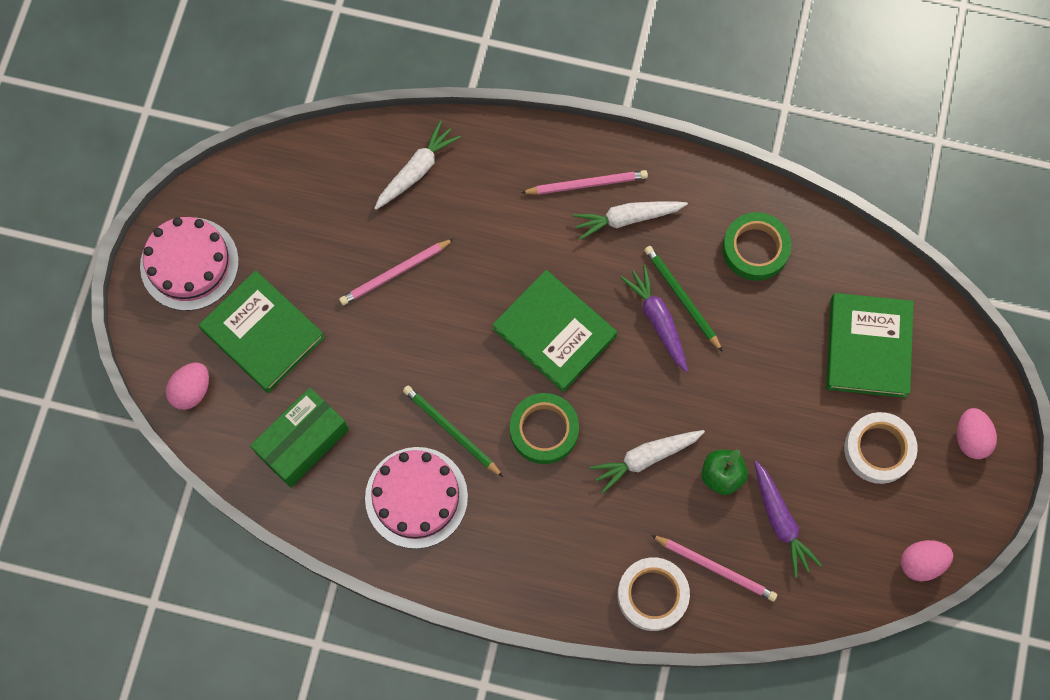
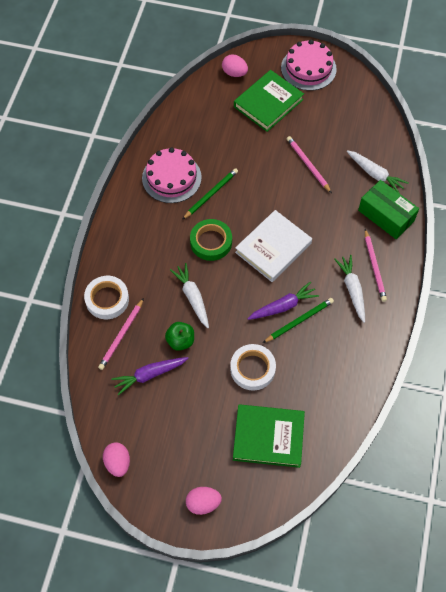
camera: 90 degrees right, 10 degrees down
green box [250,388,349,487] -> green box moved to [358,180,419,239]
green book [492,270,617,392] -> white book [235,210,312,282]
green tape [722,212,791,281] -> none
white tape [844,412,918,484] -> white tape moved to [230,344,276,390]

